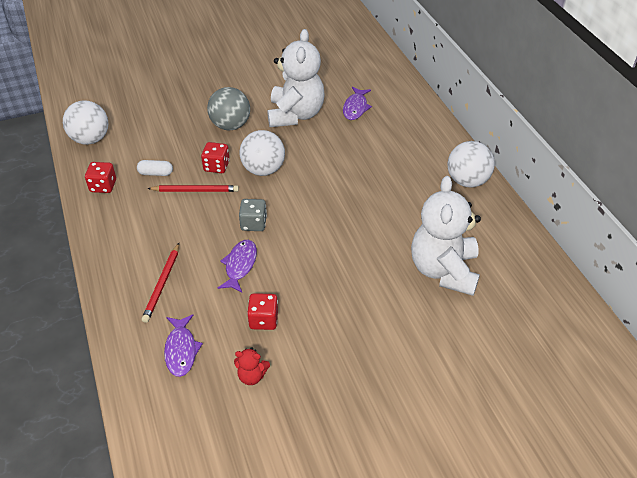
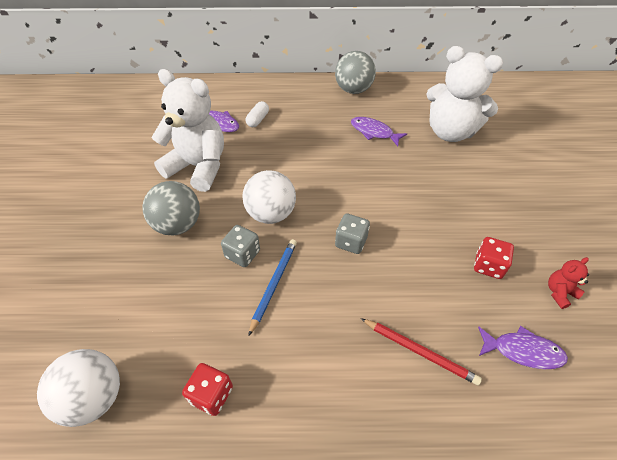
camera: 70 degrees left, 5 degrees up
white capsule [137,160,173,176] -> white capsule moved to [246,101,269,127]
red pencil [147,185,239,192] -> blue pencil [248,239,297,336]
red dice [201,142,230,173] -> grey dice [221,225,260,267]
purple fish [218,240,257,293] -> purple fish moved to [351,117,407,146]
red teddy bear [234,347,270,385] -> red teddy bear turned 150 degrees counterclockwise [548,257,589,309]
white ball [447,141,495,187] -> grey ball [335,51,376,94]

